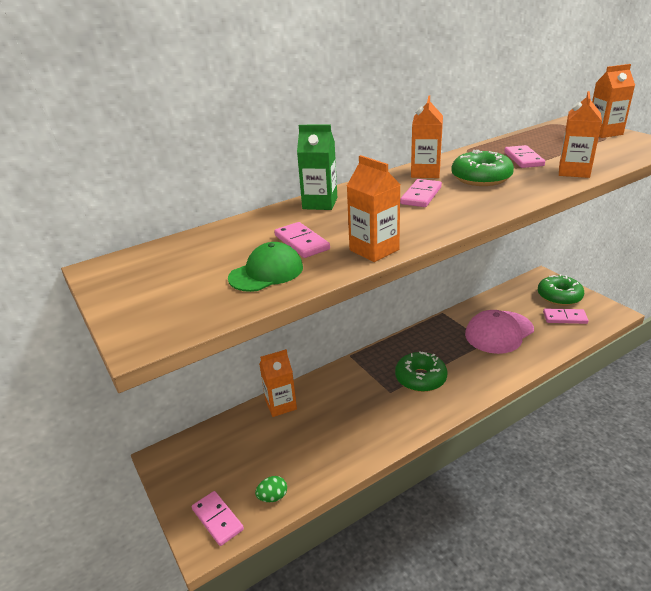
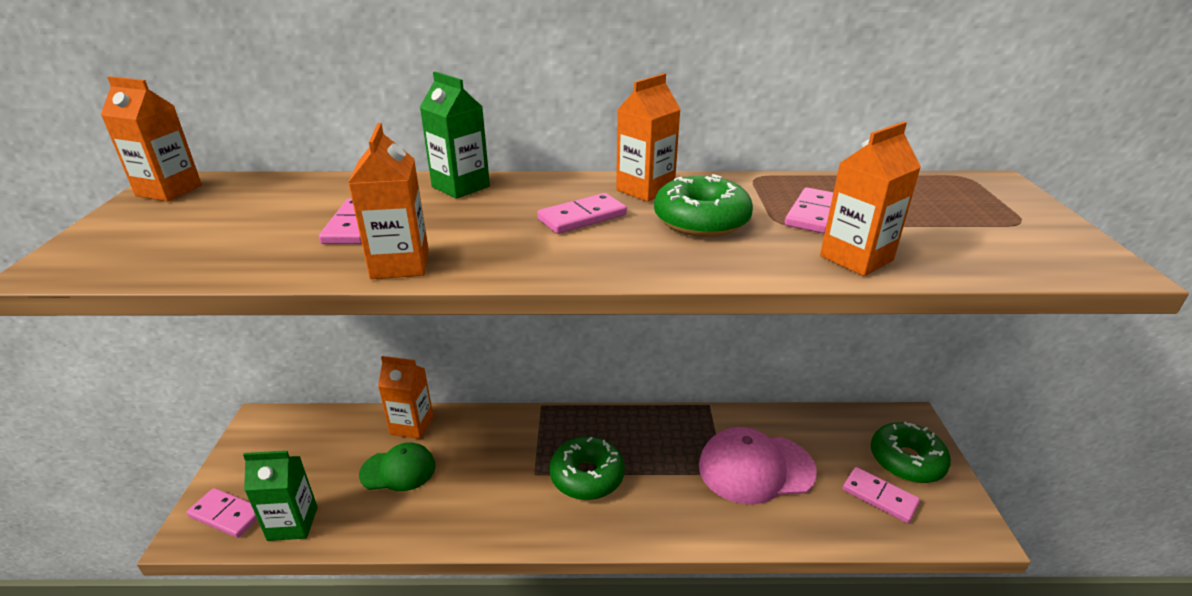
camera: 30 degrees right, 0 degrees up
pink domino [192,491,244,546] -> pink domino turned 60 degrees counterclockwise [187,488,257,538]
green cap [228,242,303,292] -> green cap moved to [359,442,435,491]
green egg [255,476,287,502] -> green carton [243,451,317,541]
orange carton [592,64,635,138] -> orange carton moved to [101,76,202,202]

